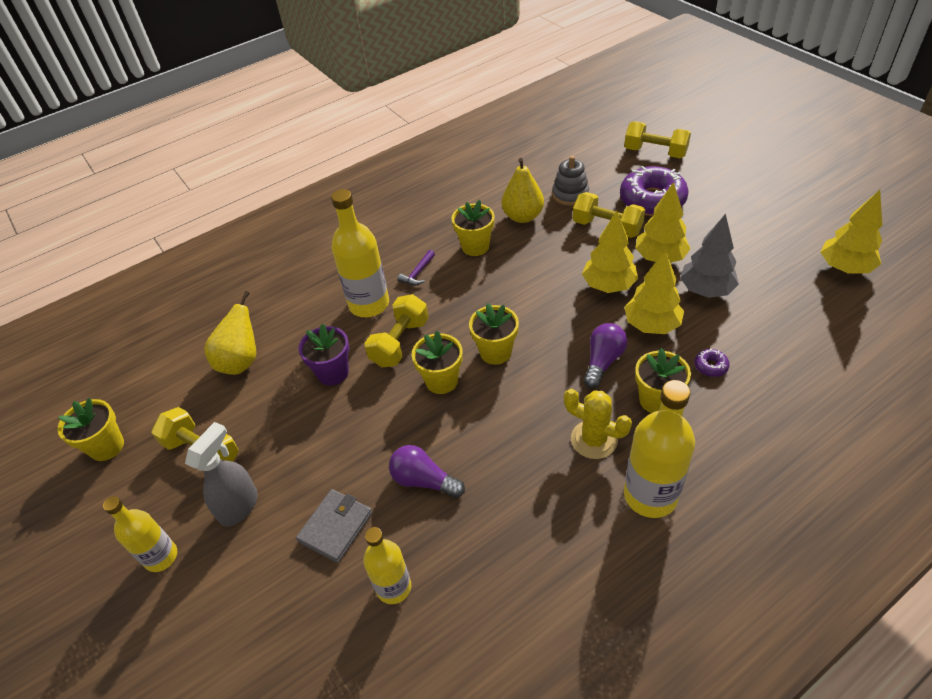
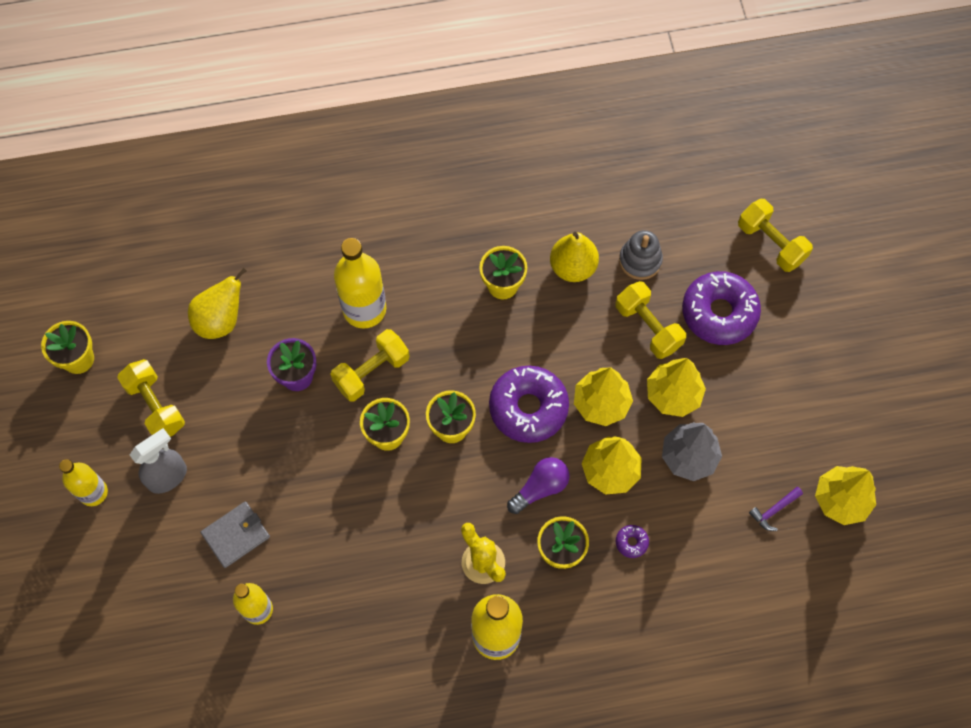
camera: 20 degrees right, 20 degrees up
purple light bulb [389,445,465,498] -> none
purple hammer [397,250,435,285] -> purple hammer moved to [749,487,803,531]
none -> purple donut [489,365,569,443]

